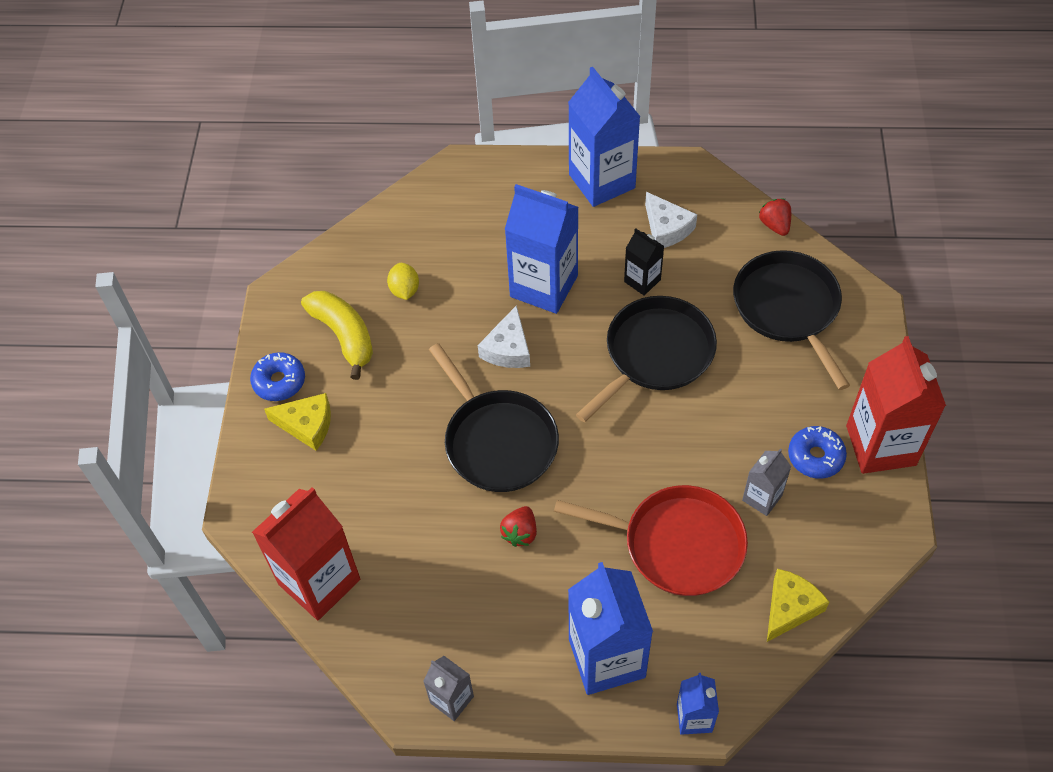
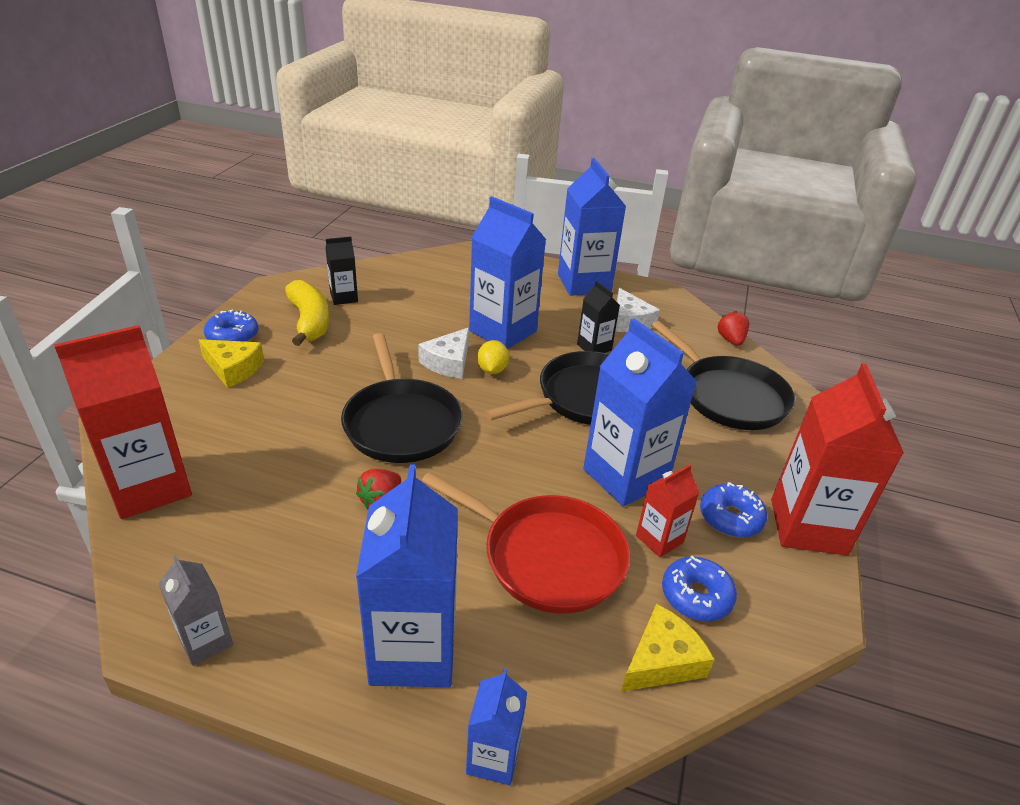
camera: 10 degrees right, 20 degrees down
yellow lemon [387,263,419,300] -> yellow lemon moved to [477,340,509,374]
black pan [733,250,850,390] -> black pan turned 150 degrees clockwise [651,321,795,430]
grey carton [742,449,791,516] -> red carton [636,464,699,557]
none -> black carton [326,236,358,305]
none -> blue carton [583,318,697,507]
none -> blue donut [662,556,737,621]

